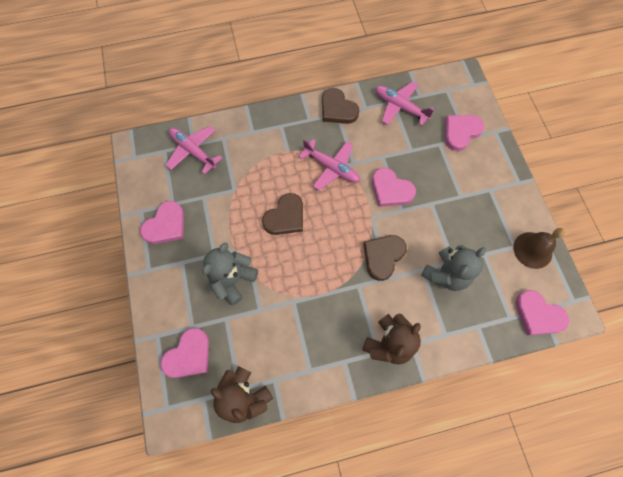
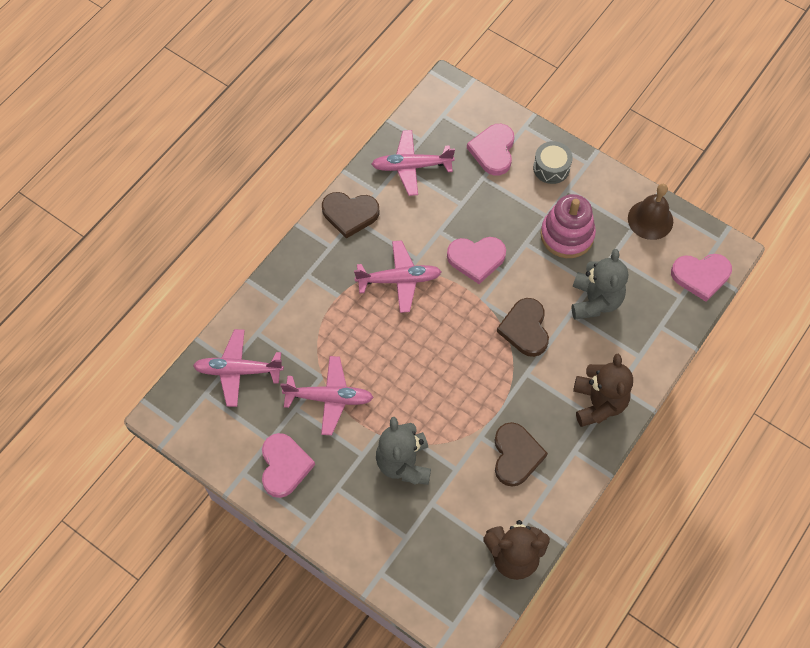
camera: 40 degrees left, 5 degrees down
pink heart [160,328,209,378] -> none
brown heart [262,193,303,235] -> brown heart moved to [494,422,548,487]
none -> pink plane [280,356,374,435]
none -> grey drum [533,141,573,184]
none -> pink stacking toy [540,194,596,258]

